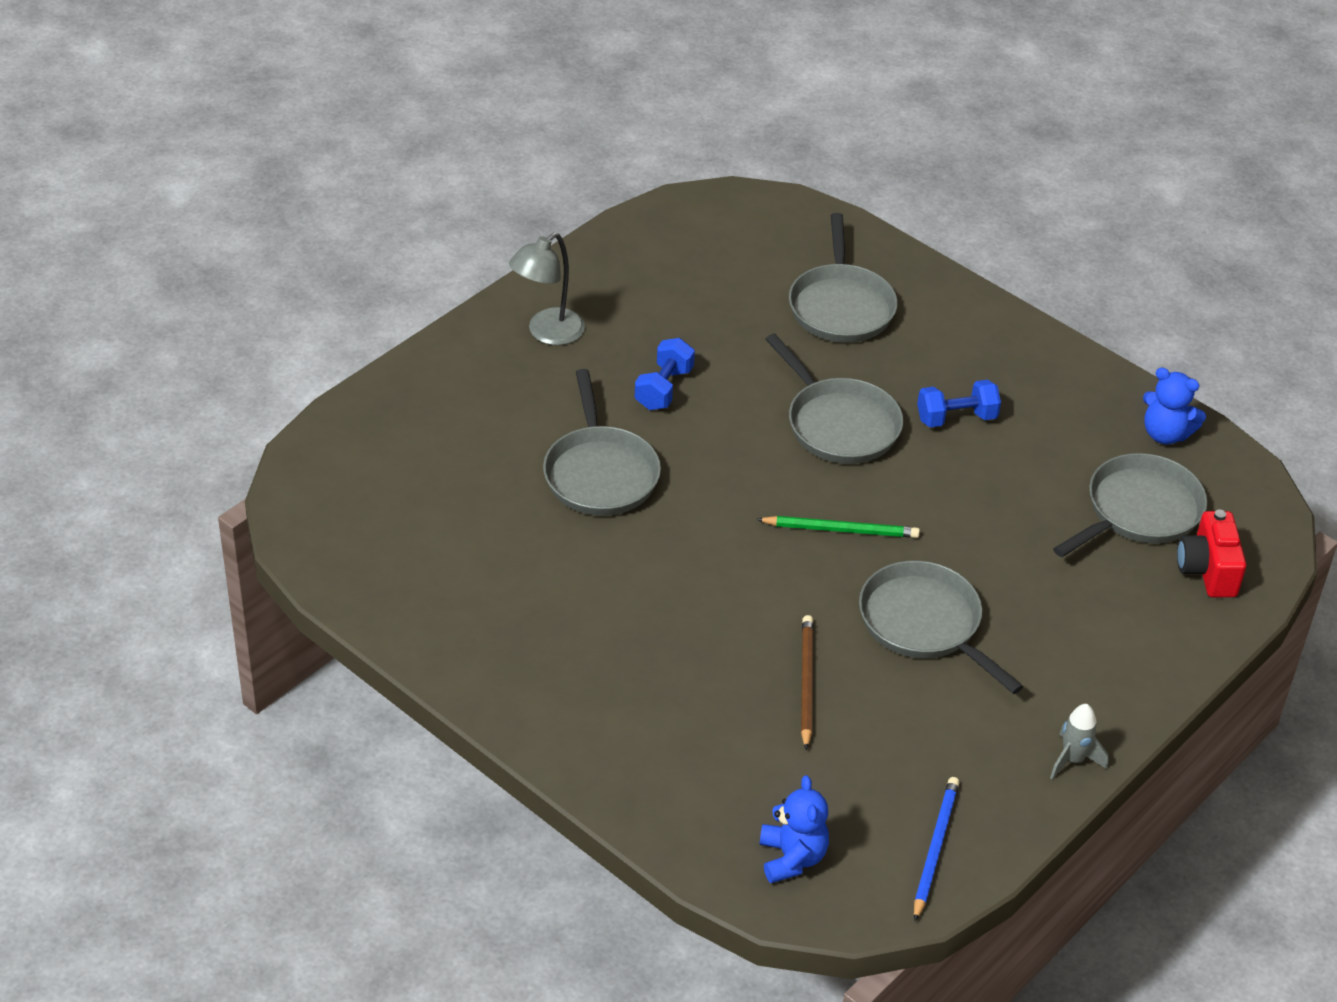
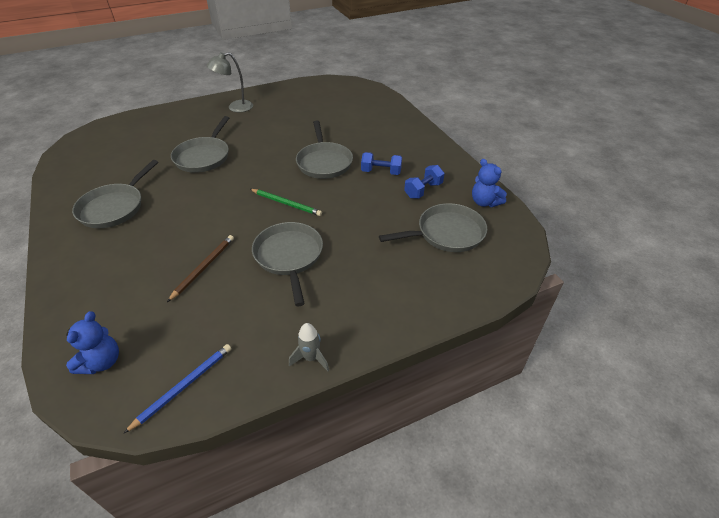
camera: 25 degrees right, 0 degrees up
blue dumbbell [635,338,695,410] -> blue dumbbell moved to [404,165,444,199]
grey pan [789,213,898,343] -> grey pan moved to [72,160,158,228]
red camera [1177,509,1246,597] -> none

